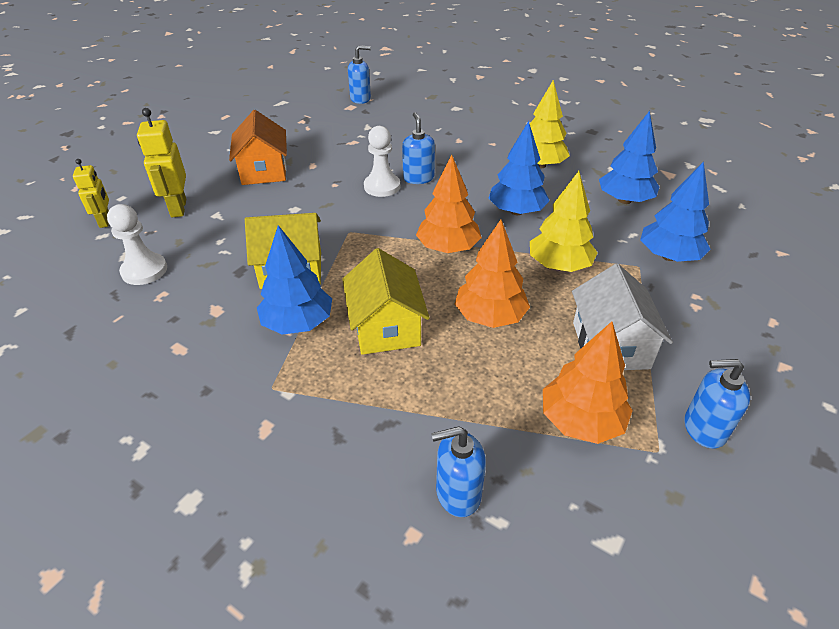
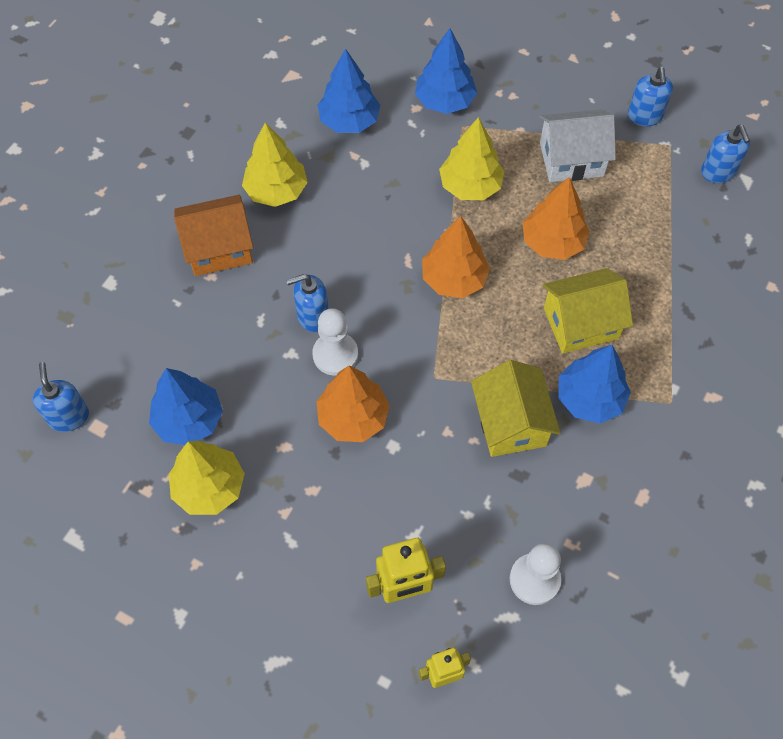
camera: 95 degrees left, 20 degrees up
orange house [229,110,287,185] -> orange house moved to [174,195,253,276]
blue soap dispenser [431,426,486,517] -> blue soap dispenser moved to [701,125,750,183]
blue tree [488,121,550,215] -> blue tree moved to [149,368,223,445]
orange tree [543,322,633,444] -> orange tree moved to [317,366,390,442]
none -> yellow tree [169,441,245,515]

